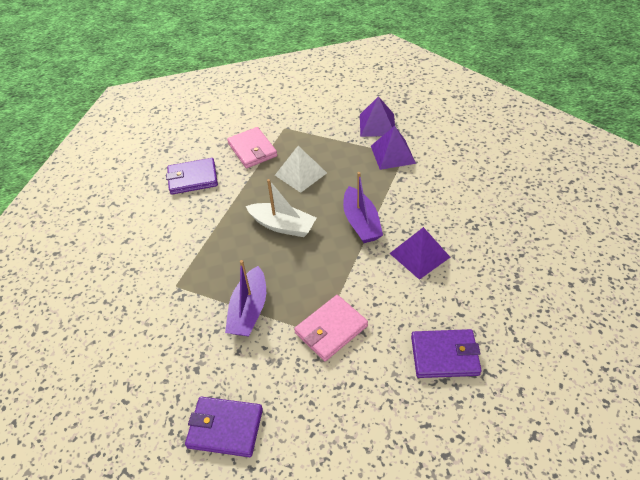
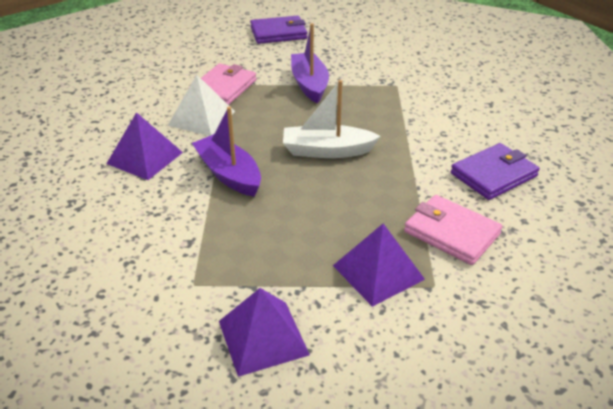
camera: 155 degrees right, 10 degrees down
white pyramid [275,146,327,193] -> white pyramid moved to [168,75,235,136]
purple pyramid [371,126,416,170] -> purple pyramid moved to [333,224,425,307]
purple wallet [411,329,482,378] -> none

